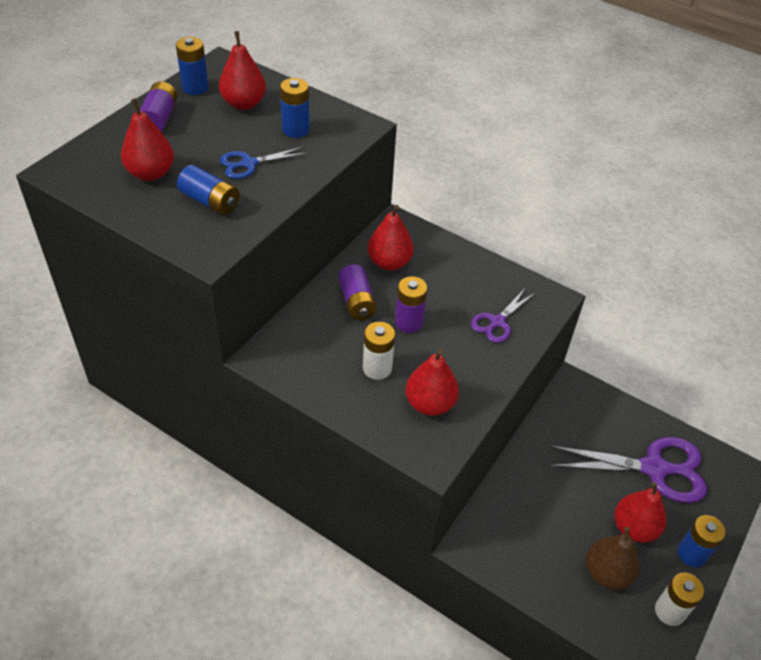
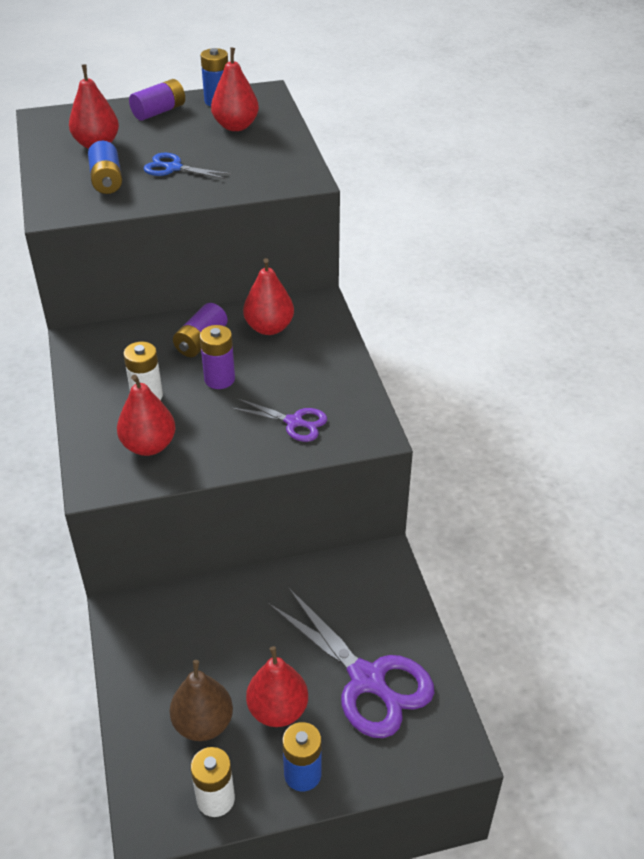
camera: 45 degrees right, 5 degrees down
blue battery [280,78,310,138] -> none
purple scissors [471,289,535,343] -> purple scissors turned 150 degrees counterclockwise [231,398,327,442]

